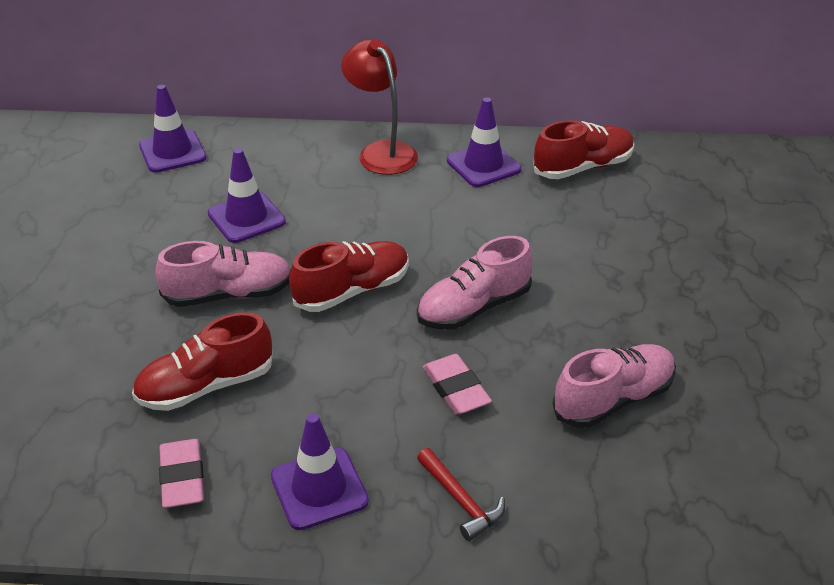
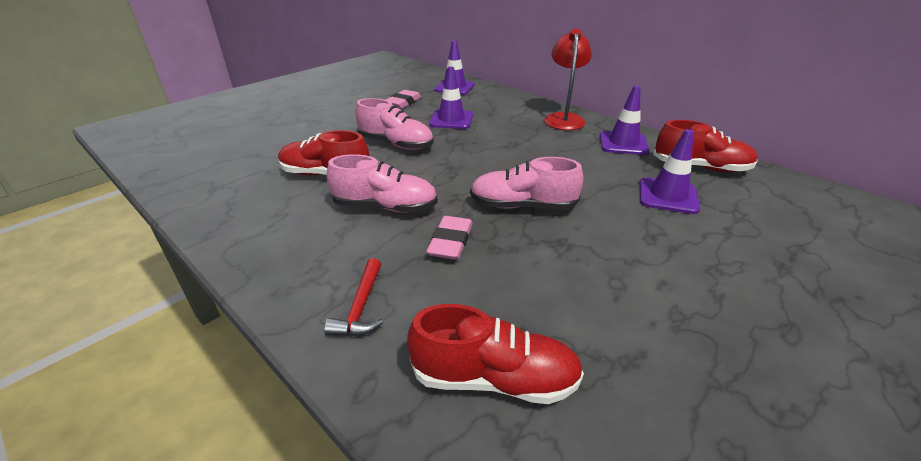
camera: 40 degrees right, 5 degrees down
pink eraser [159,439,204,508] -> pink eraser moved to [386,90,421,109]
purple traffic cone [271,413,369,530] -> purple traffic cone moved to [640,129,700,214]
red shoe [289,241,409,312] -> red shoe moved to [407,304,584,404]
pink shoe [553,344,676,428] -> pink shoe moved to [327,154,438,213]

